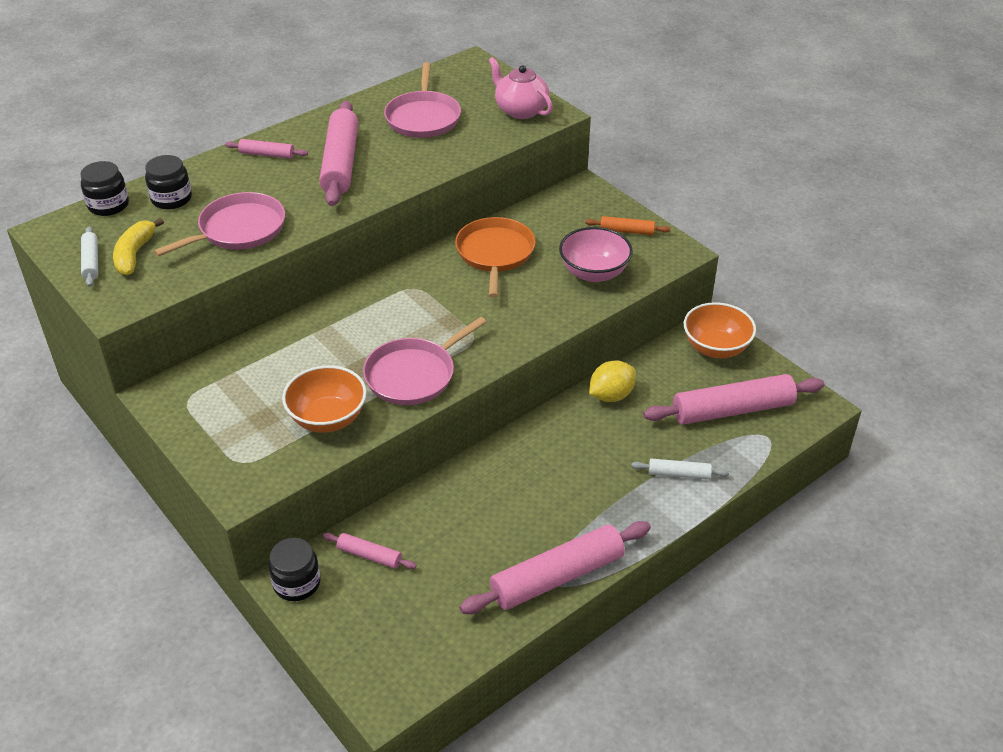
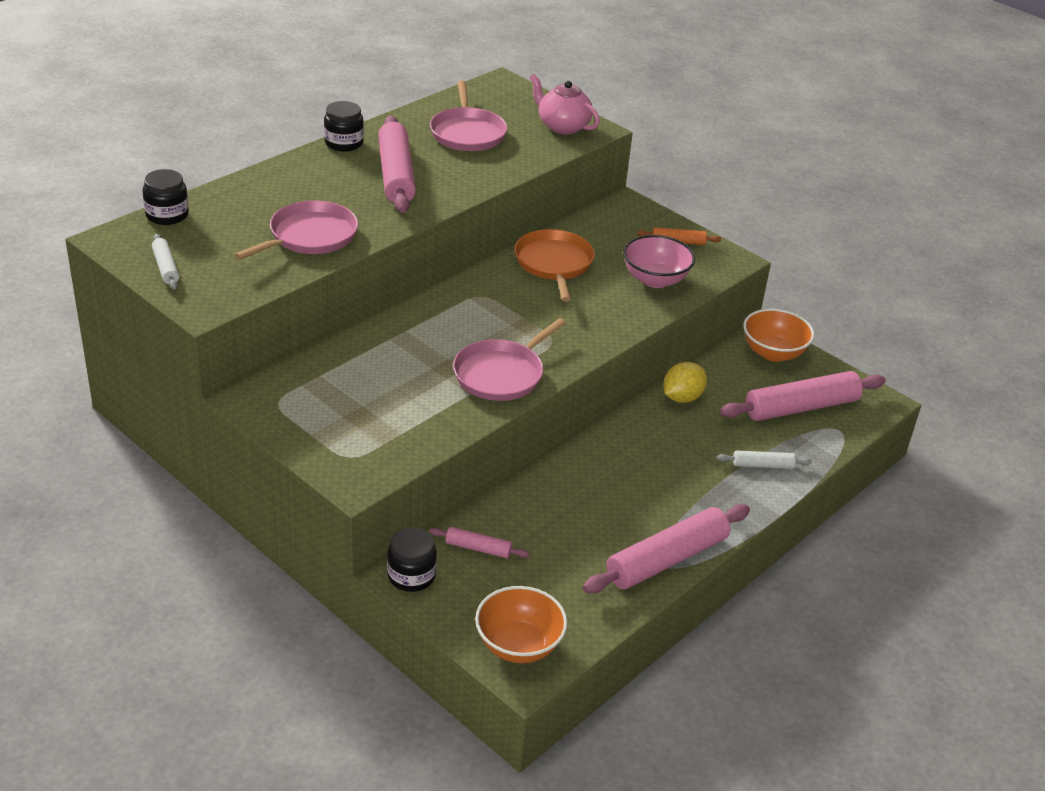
camera: 10 degrees left, 5 degrees down
yellow banana [113,218,164,275] -> none
black jar [145,155,192,209] -> black jar moved to [324,101,364,152]
pink rolling pin [225,139,308,159] -> none
orange bowl [282,365,367,433] -> orange bowl moved to [475,586,567,663]

